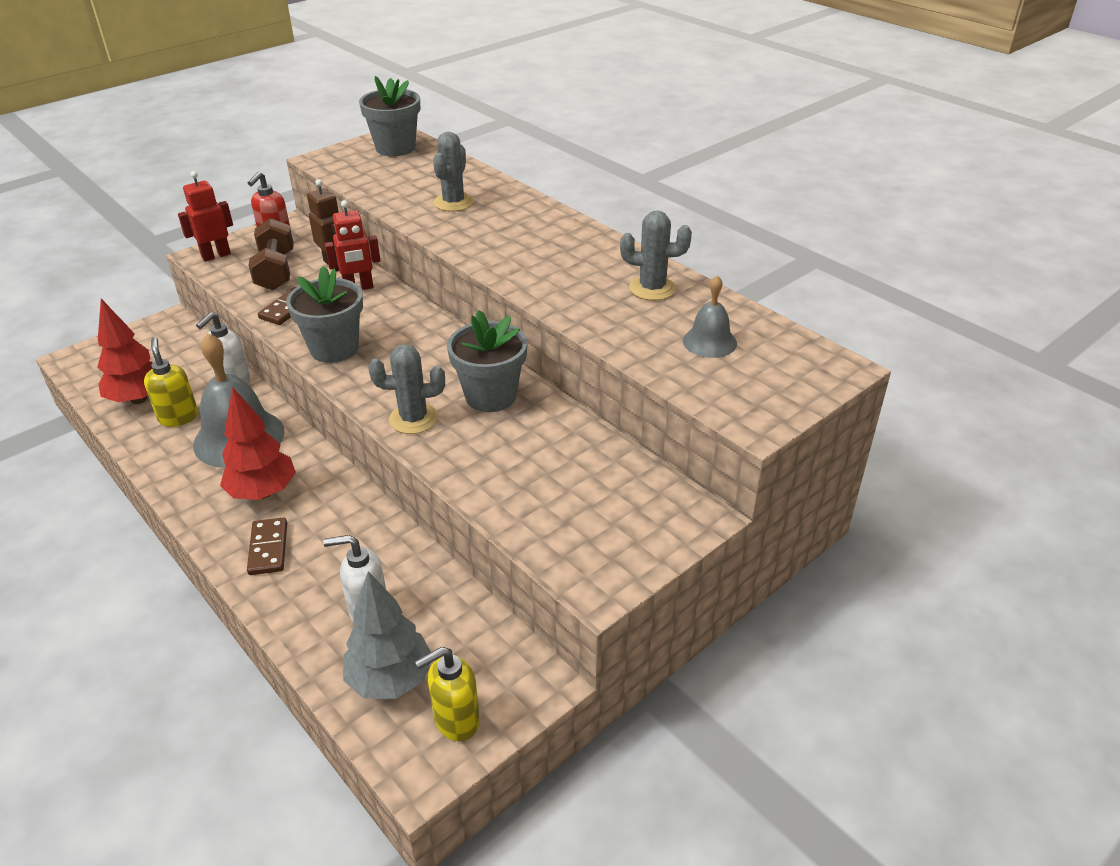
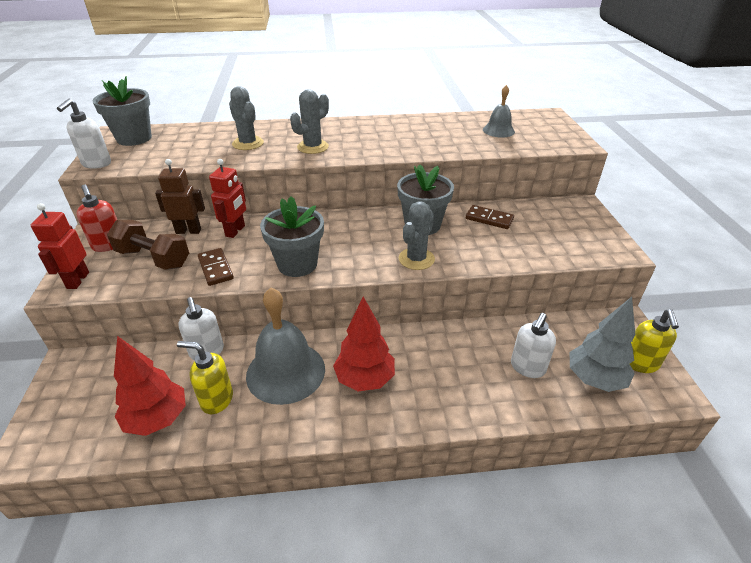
camera: 55 degrees left, 0 degrees up
brown domino [247,517,287,575] -> brown domino moved to [466,205,514,229]
grey cactus [620,211,692,300] -> grey cactus moved to [290,89,329,154]
none -> white soap dispenser [57,99,111,169]

